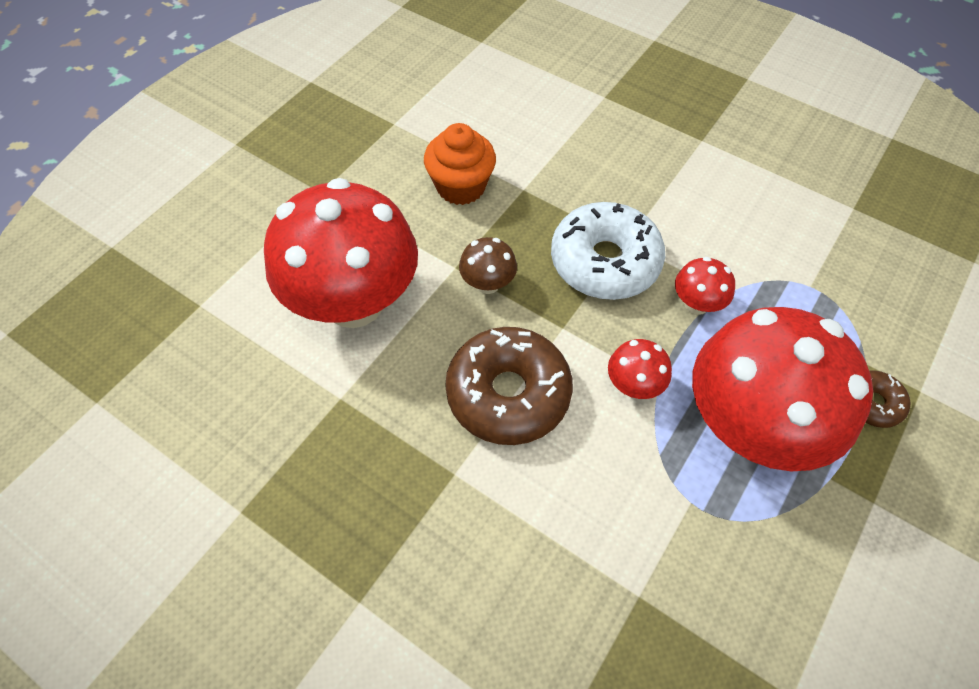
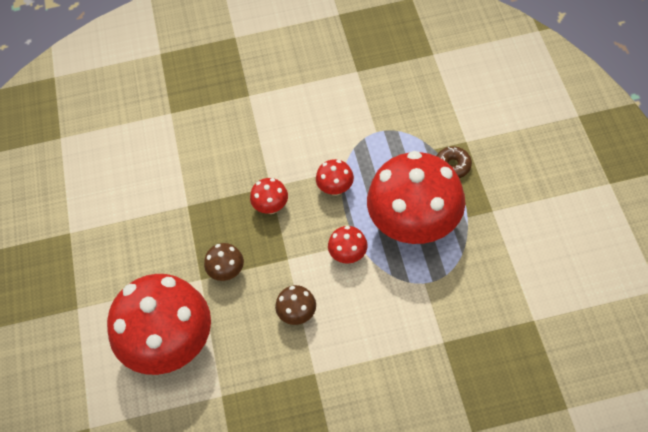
camera: 40 degrees left, 0 degrees up
orange cupcake [424,123,496,205] -> none
brown donut [445,327,573,445] -> brown mushroom [275,285,316,325]
white donut [551,202,665,300] -> red mushroom [250,178,288,214]

